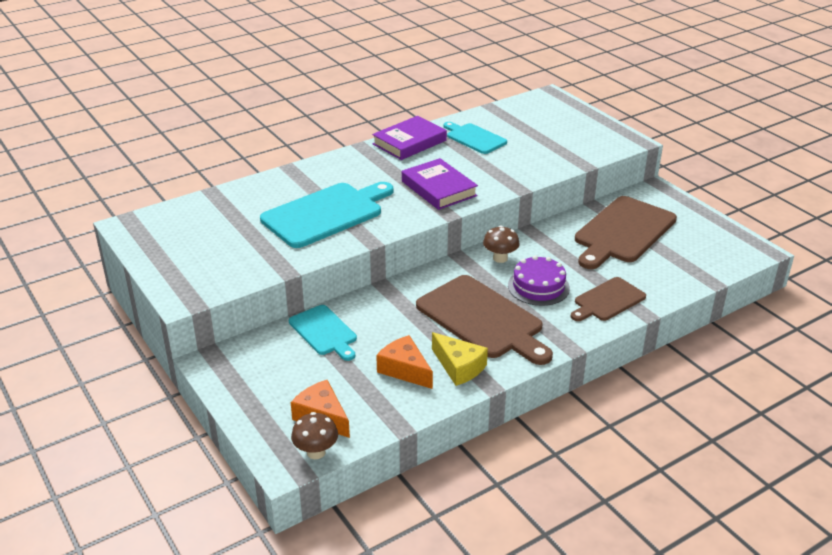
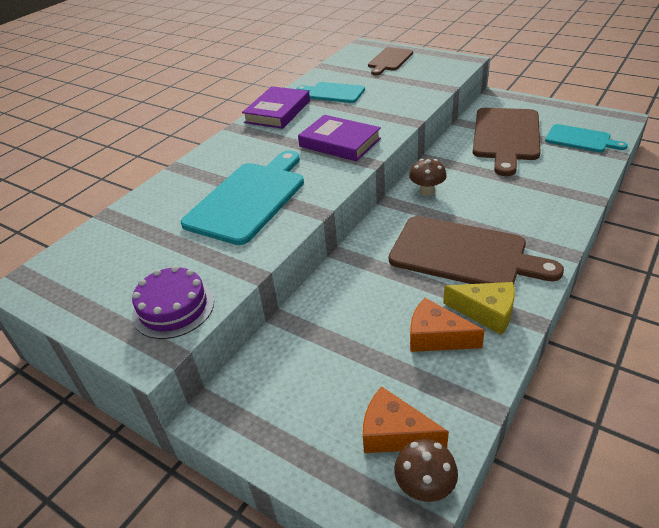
camera: 20 degrees left, 5 degrees up
turquoise cutting board [289,305,357,361] -> turquoise cutting board moved to [545,124,628,152]
purple cake [508,255,570,306] -> purple cake moved to [132,266,214,339]
brown cutting board [571,277,646,321] -> brown cutting board moved to [368,47,413,75]

